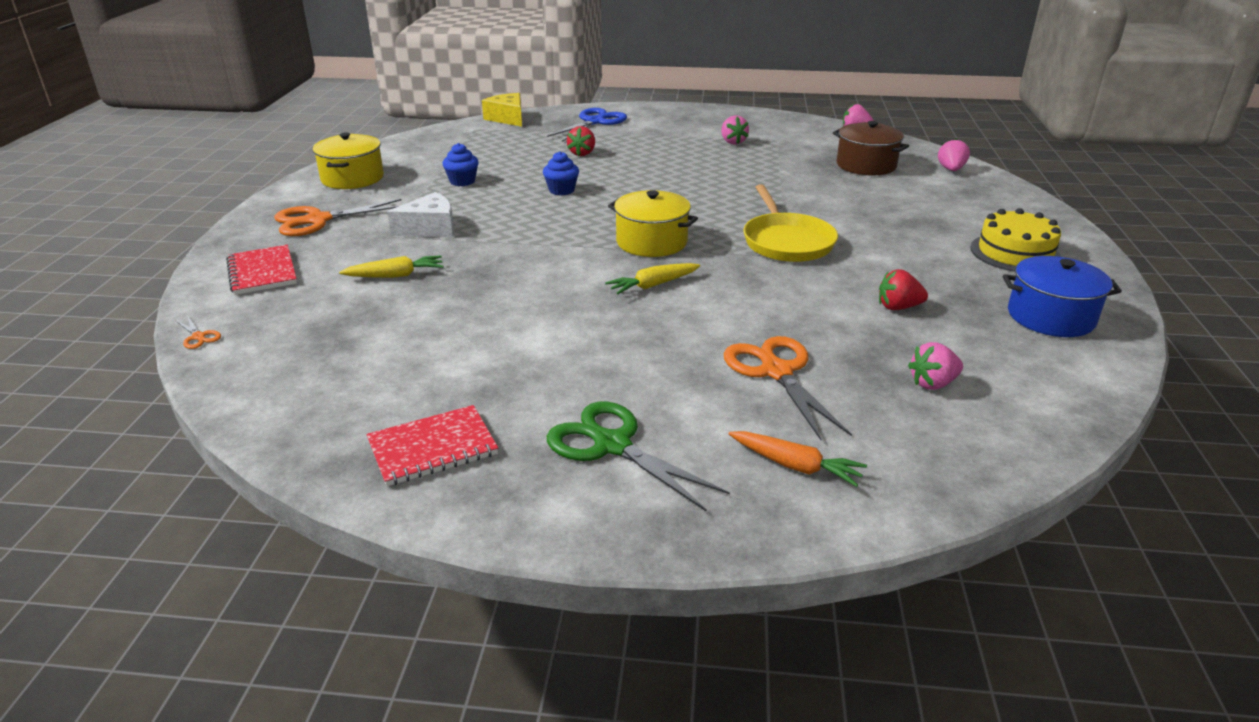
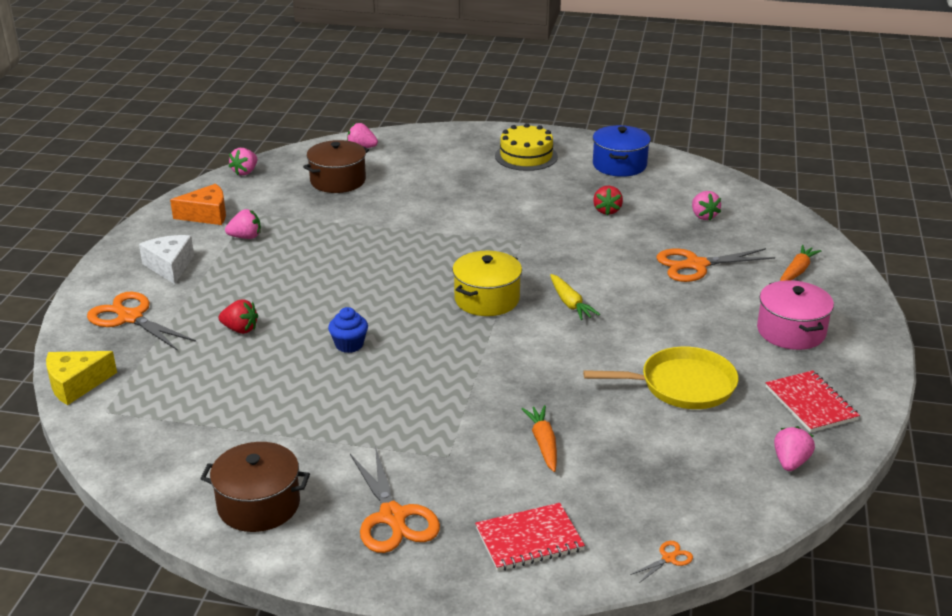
camera: 85 degrees left, 0 degrees up
yellow pot [313,132,384,189] -> brown pot [200,442,310,532]
yellow carrot [339,256,443,278] -> orange carrot [522,405,557,472]
white cheese [387,192,454,237] -> white cheese moved to [139,235,194,284]
blue cupcake [443,143,479,186] -> none
blue scissors [547,108,627,142] -> orange scissors [87,292,196,351]
green scissors [547,402,730,512] -> pink pot [757,280,834,350]
yellow pan [744,184,838,262] -> yellow pan moved to [583,347,738,409]
none -> orange cheese [170,184,226,225]
none -> pink strawberry [774,426,815,471]

